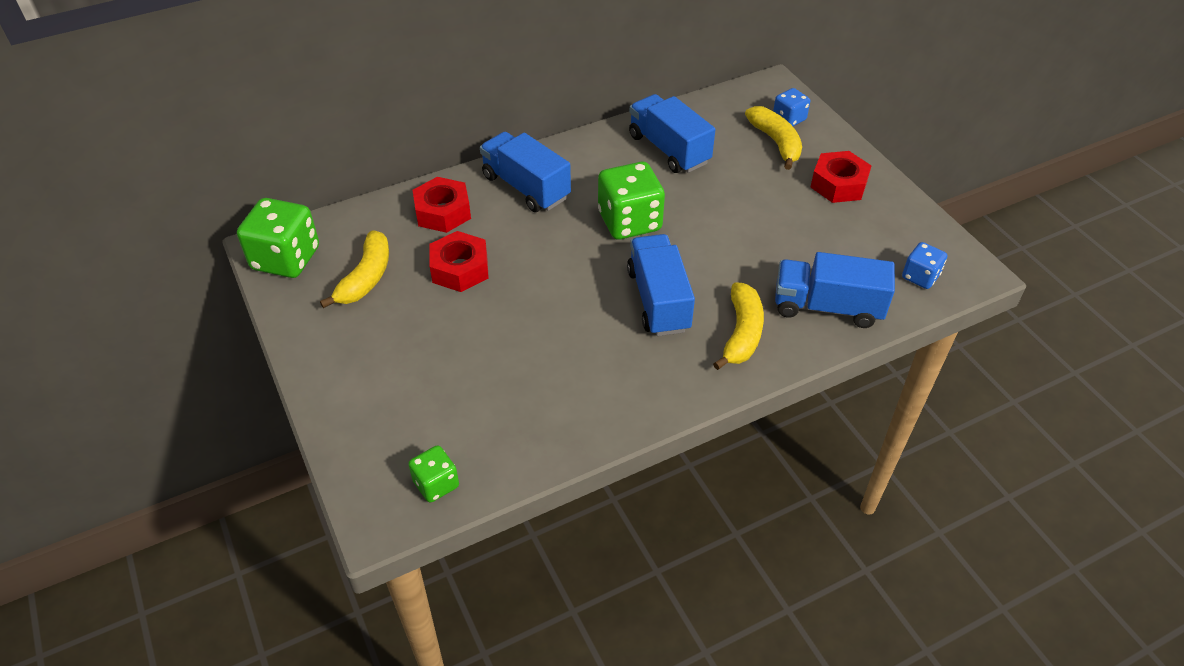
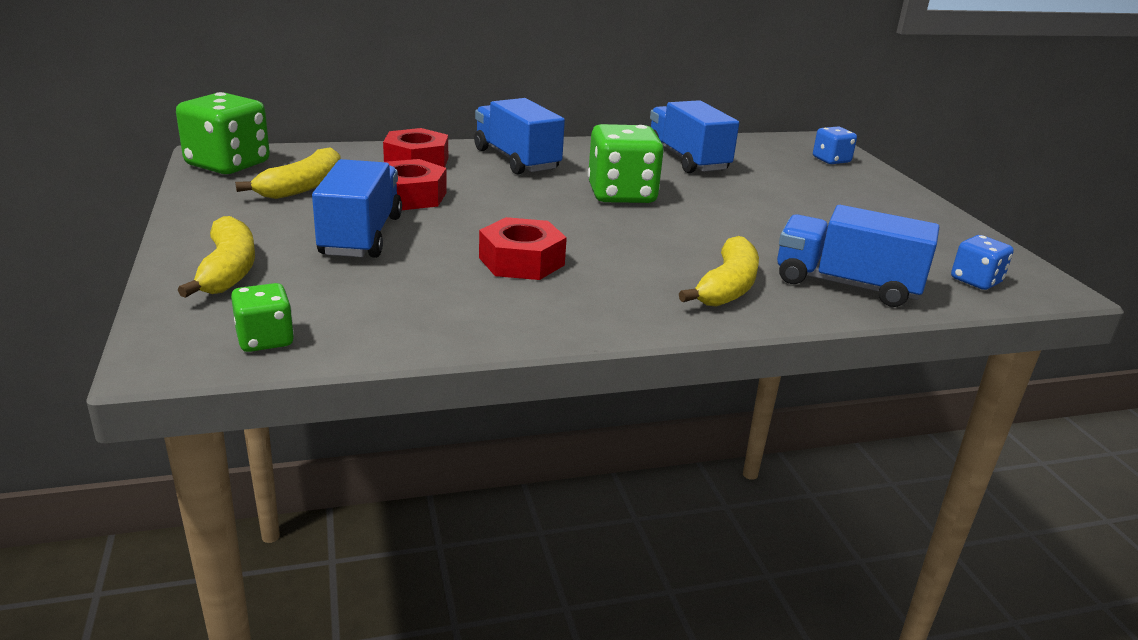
camera: 10 degrees right, 20 degrees down
blue truck [627,234,695,336] -> blue truck moved to [312,159,402,258]
yellow banana [745,106,802,170] -> yellow banana moved to [178,216,255,298]
red nut [811,151,872,203] -> red nut moved to [479,217,567,280]

